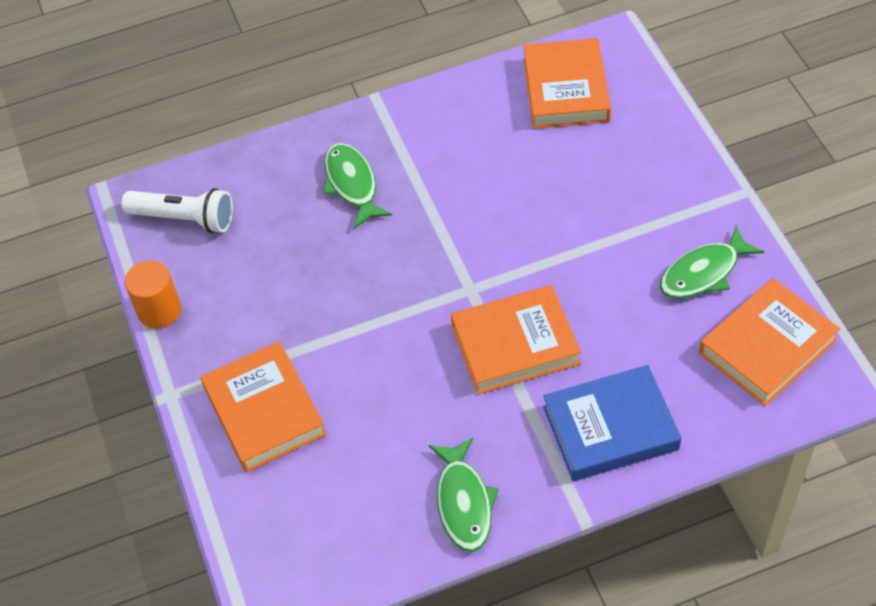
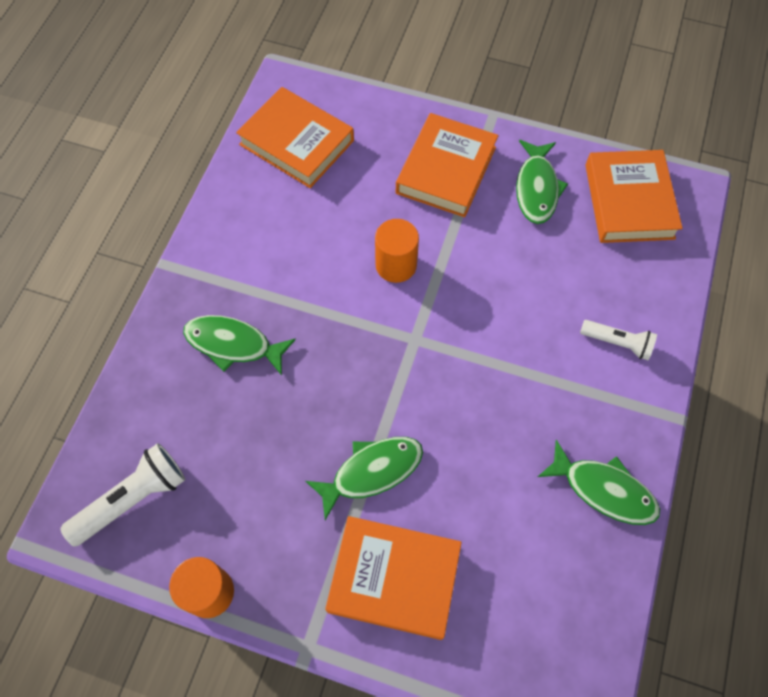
camera: 55 degrees left, 10 degrees up
orange book [451,285,581,394] -> orange book moved to [396,113,498,217]
blue book [543,365,681,481] -> white flashlight [580,320,657,360]
none -> green fish [305,437,423,520]
none -> orange cylinder [375,219,419,283]

